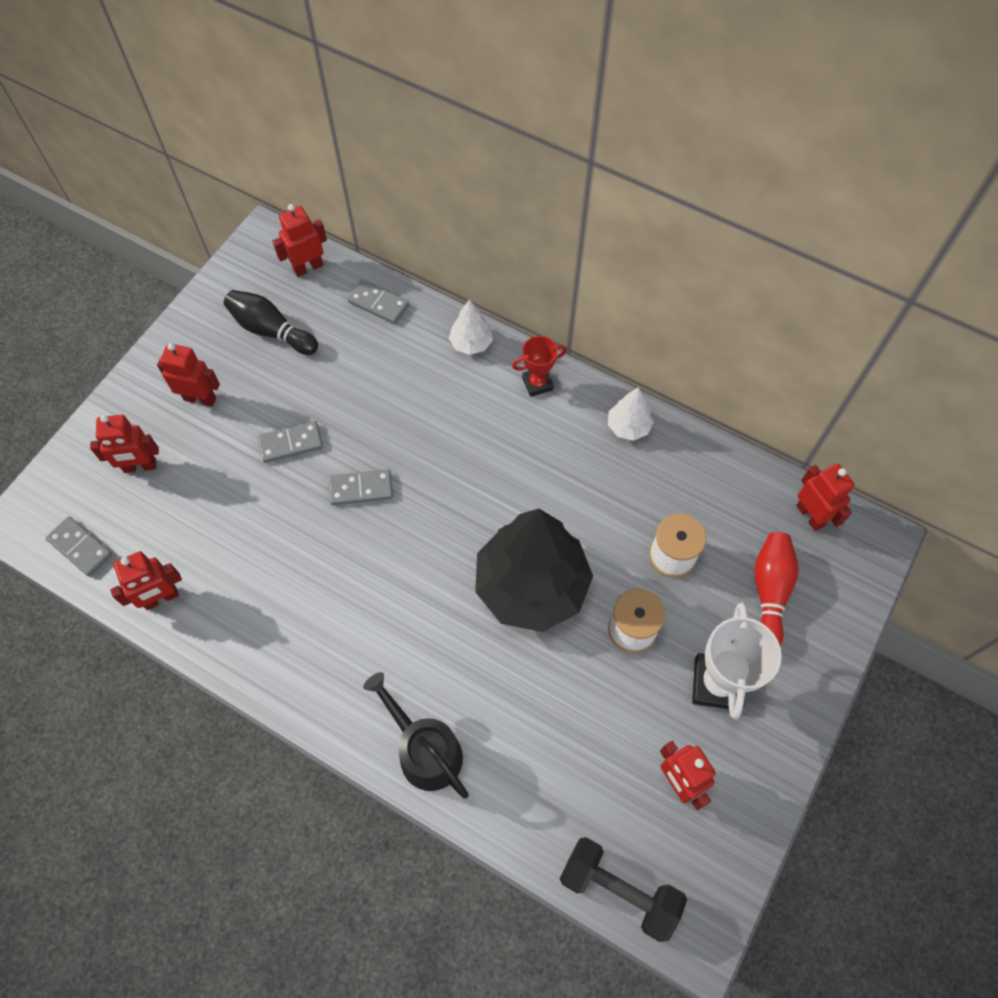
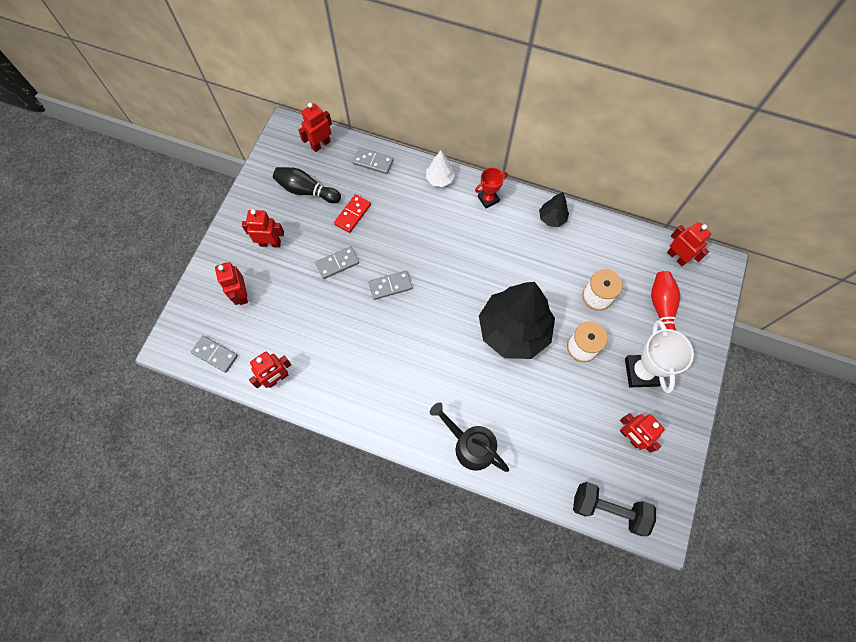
camera: 10 degrees left, 5 degrees up
red robot [90,415,159,473] -> red robot turned 90 degrees clockwise [215,262,248,305]
white tree [608,387,654,441] -> black tree [539,192,569,227]
none -> red domino [334,194,371,233]

